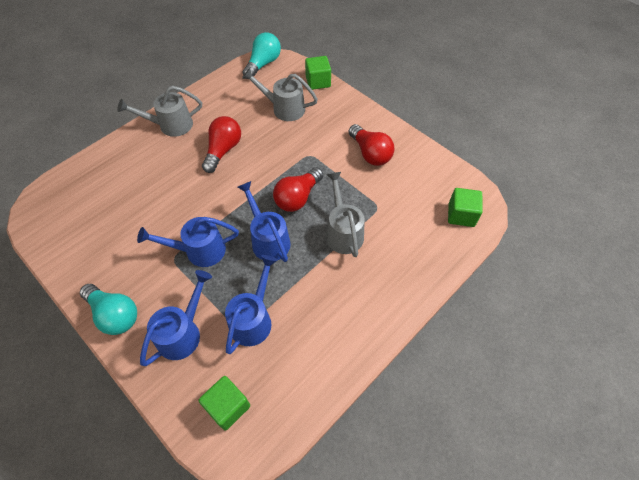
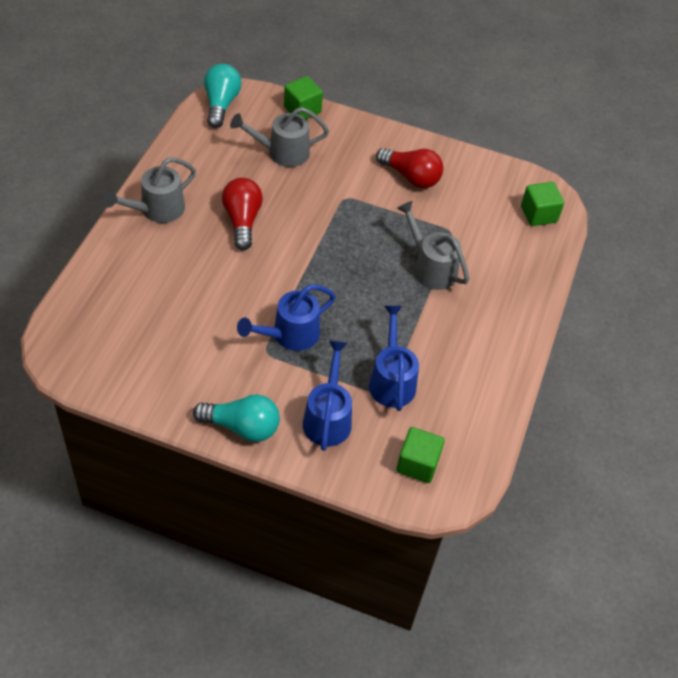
camera: 30 degrees left, 5 degrees down
blue watering can [237,181,291,262] -> none
red light bulb [273,167,323,212] -> none

